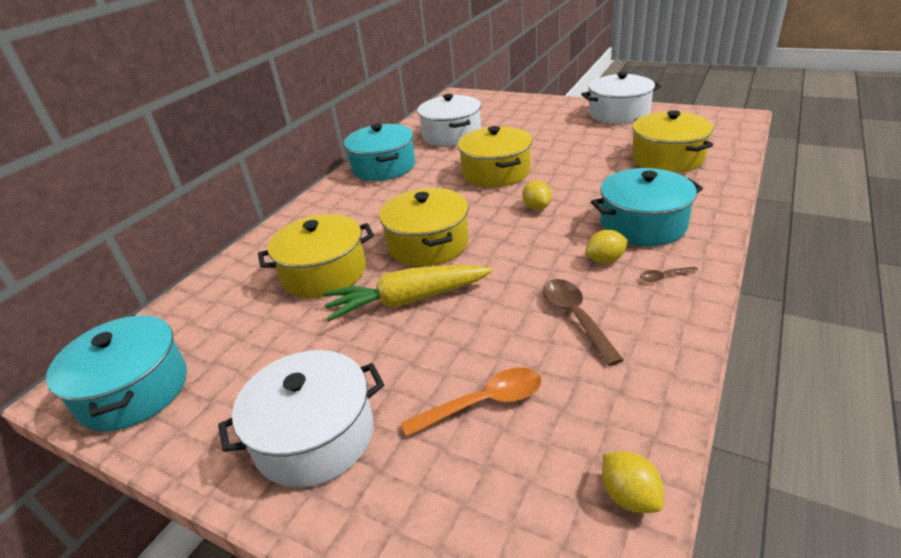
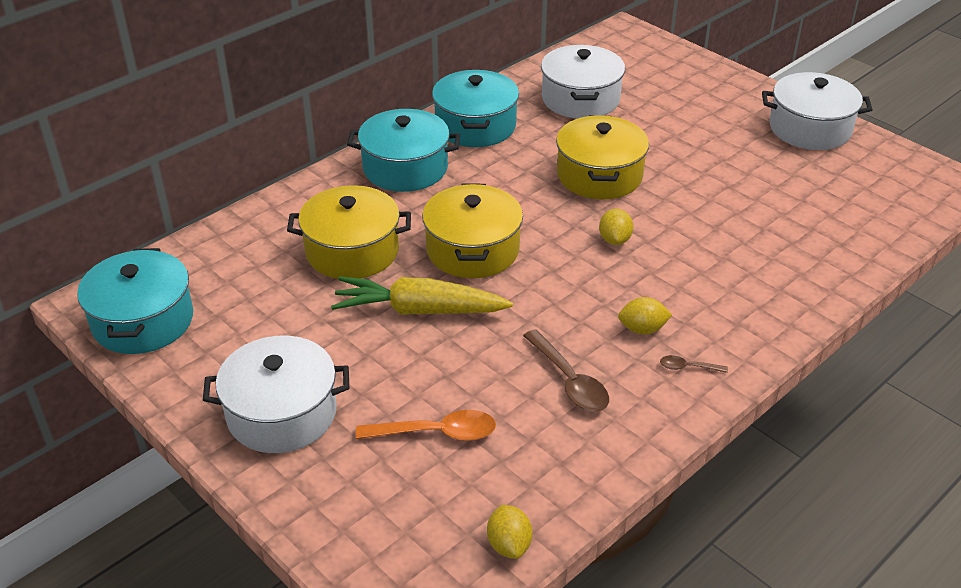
camera: 15 degrees right, 5 degrees up
brown spoon [543,279,624,366] -> brown spoon turned 150 degrees clockwise [523,329,609,412]
turquoise pot [591,168,703,246] -> turquoise pot moved to [347,109,460,192]
yellow pot [631,110,713,173] -> none

